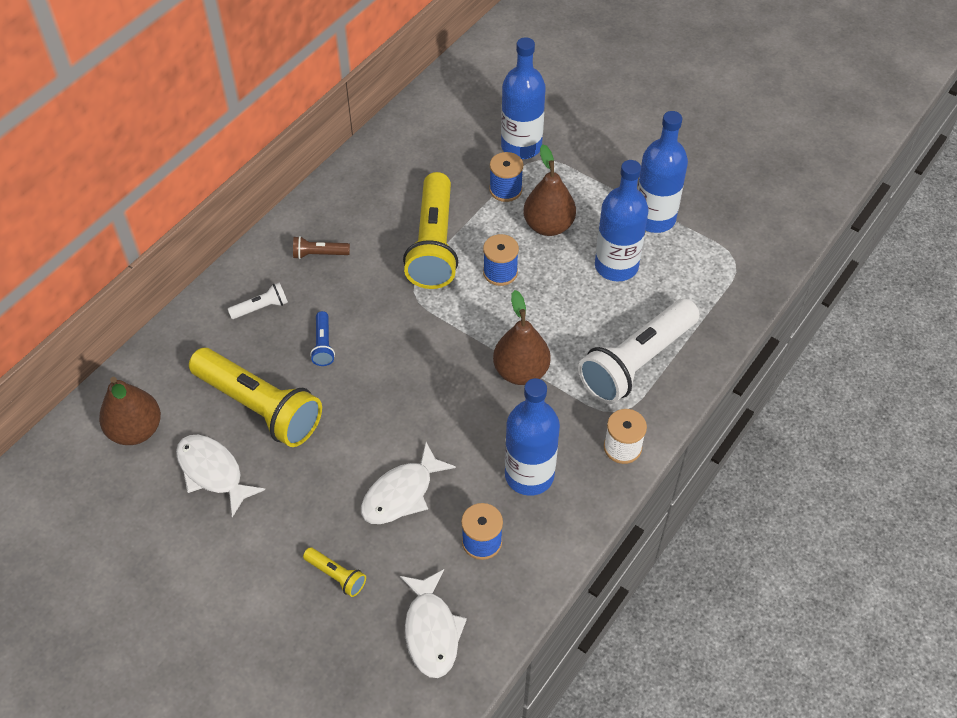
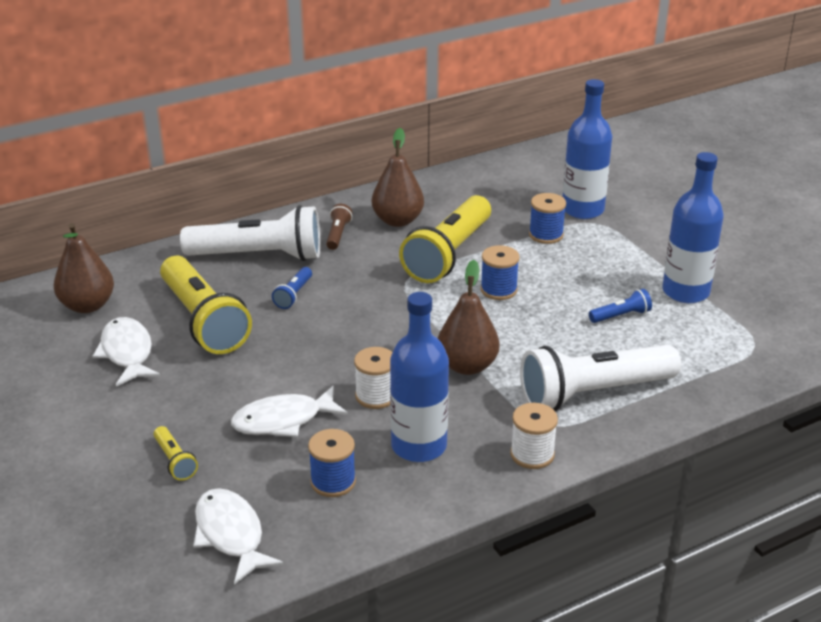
camera: 25 degrees right, 20 degrees down
white flashlight [228,282,288,319] -> white flashlight [180,205,320,261], size x2.34
brown flashlight [293,236,350,259] -> brown flashlight turned 75 degrees clockwise [326,204,352,250]
white fish [400,569,467,678] -> white fish turned 135 degrees clockwise [193,488,284,585]
brown pear [523,144,576,236] -> brown pear moved to [372,128,424,227]
blue bottle [595,160,649,281] -> blue flashlight [589,289,652,323]
none -> white spool [354,347,393,409]

